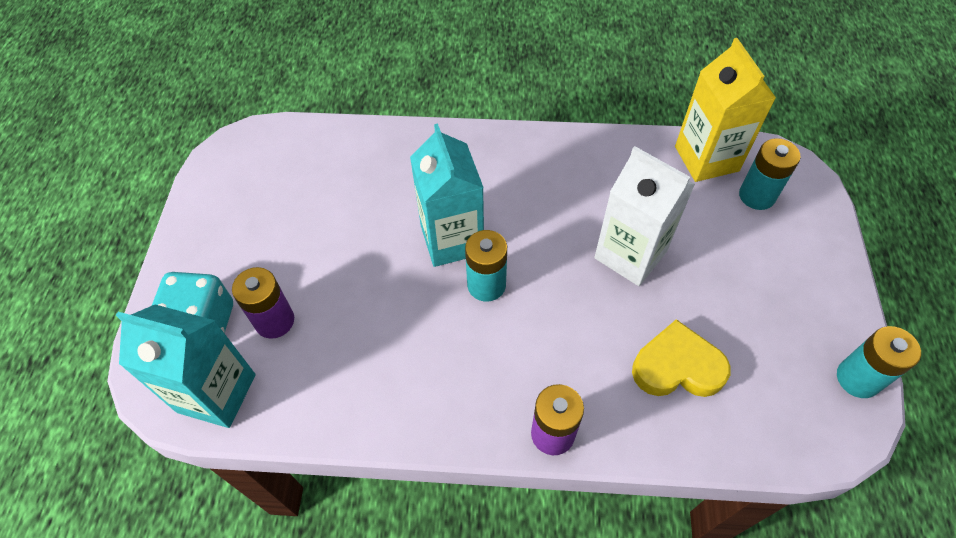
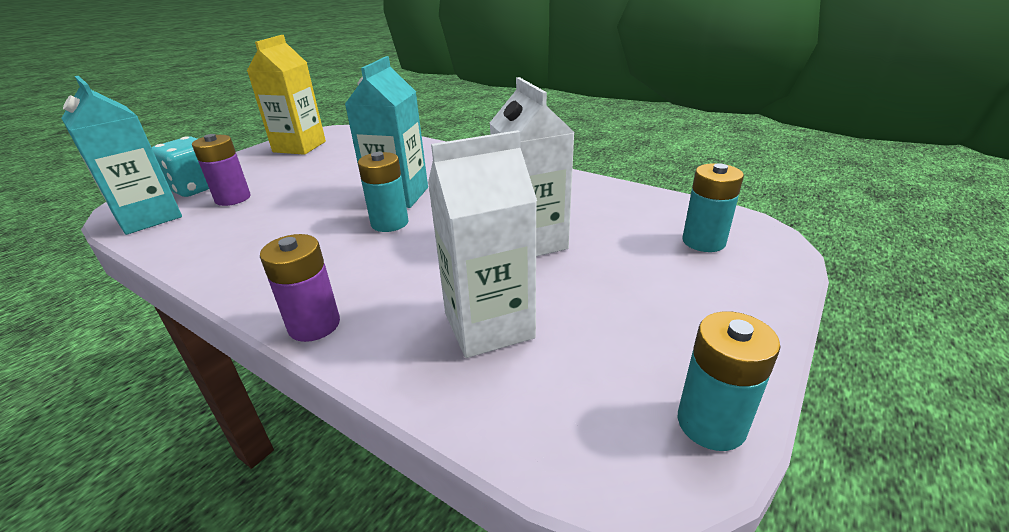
camera: 30 degrees right, 25 degrees down
yellow heart [632,319,731,397] -> white carton [428,130,537,358]
yellow carton [675,38,776,182] -> yellow carton moved to [247,35,326,155]

